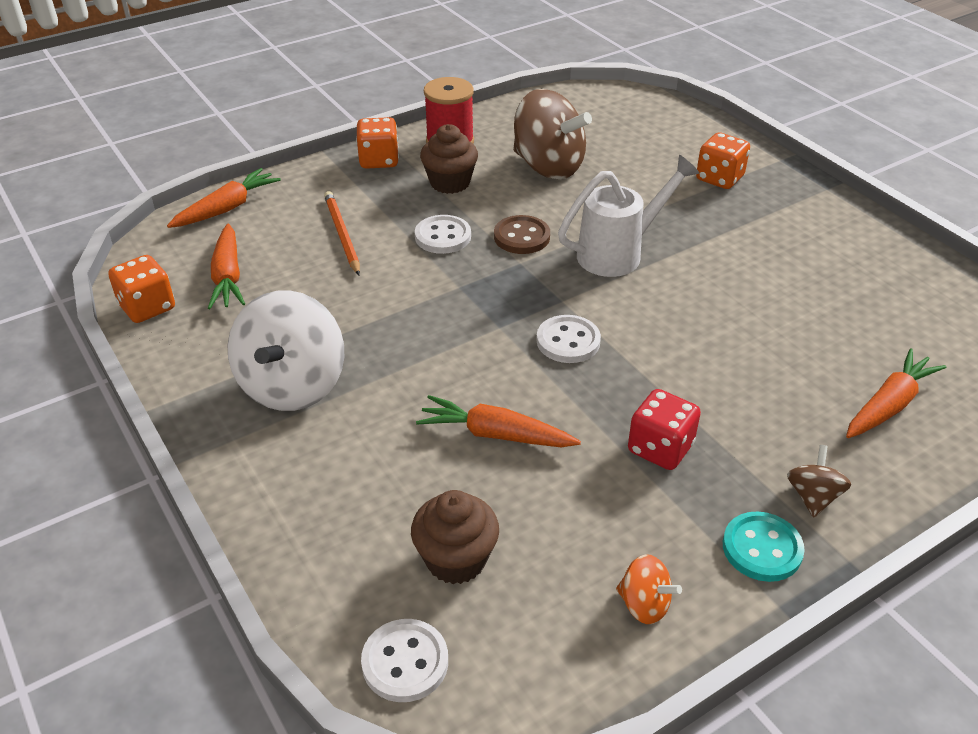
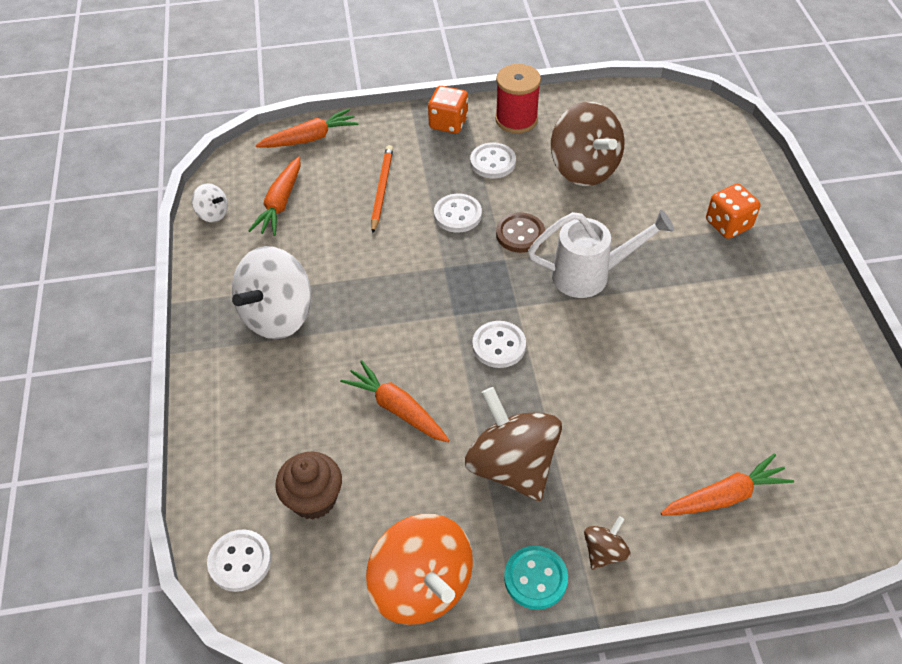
camera: 25 degrees right, 10 degrees up
orange dice [108,255,175,323] -> white spinning top [192,183,228,222]
brown cupcake [420,124,478,194] -> white button [470,143,516,178]
orange spinning top [616,554,682,624] -> orange spinning top [366,514,473,625], size x2.15
red dice [628,389,701,470] -> brown spinning top [465,387,562,501]

